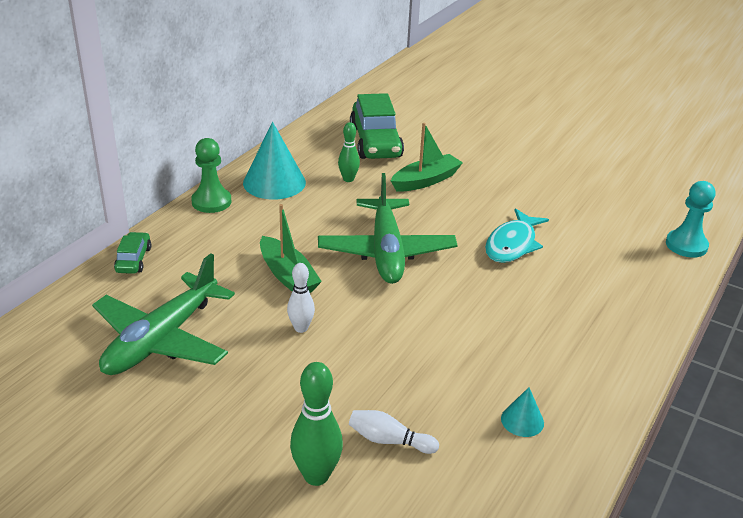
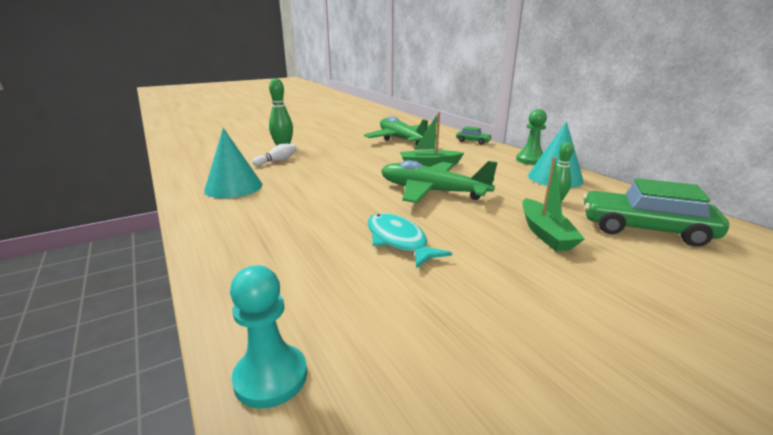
camera: 120 degrees right, 10 degrees down
white bowling pin [287,263,315,333] -> none
turquoise cone [501,387,544,437] -> turquoise cone [204,128,262,198], size x2.02

